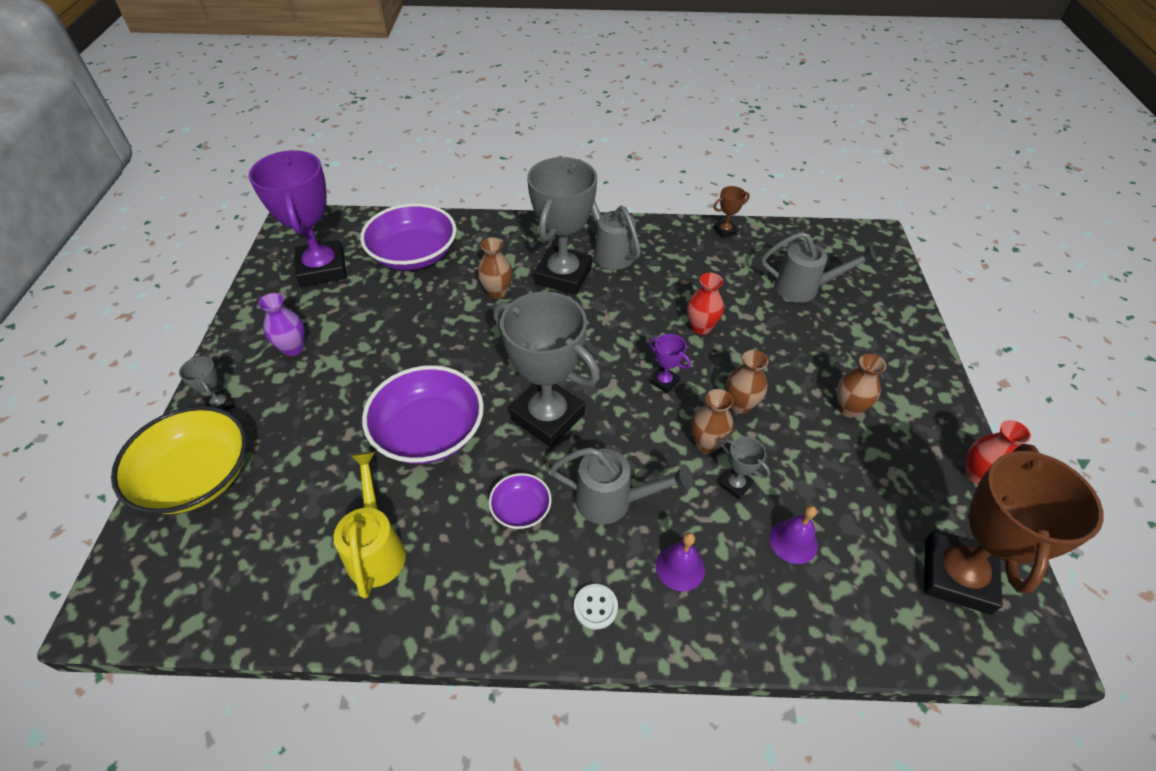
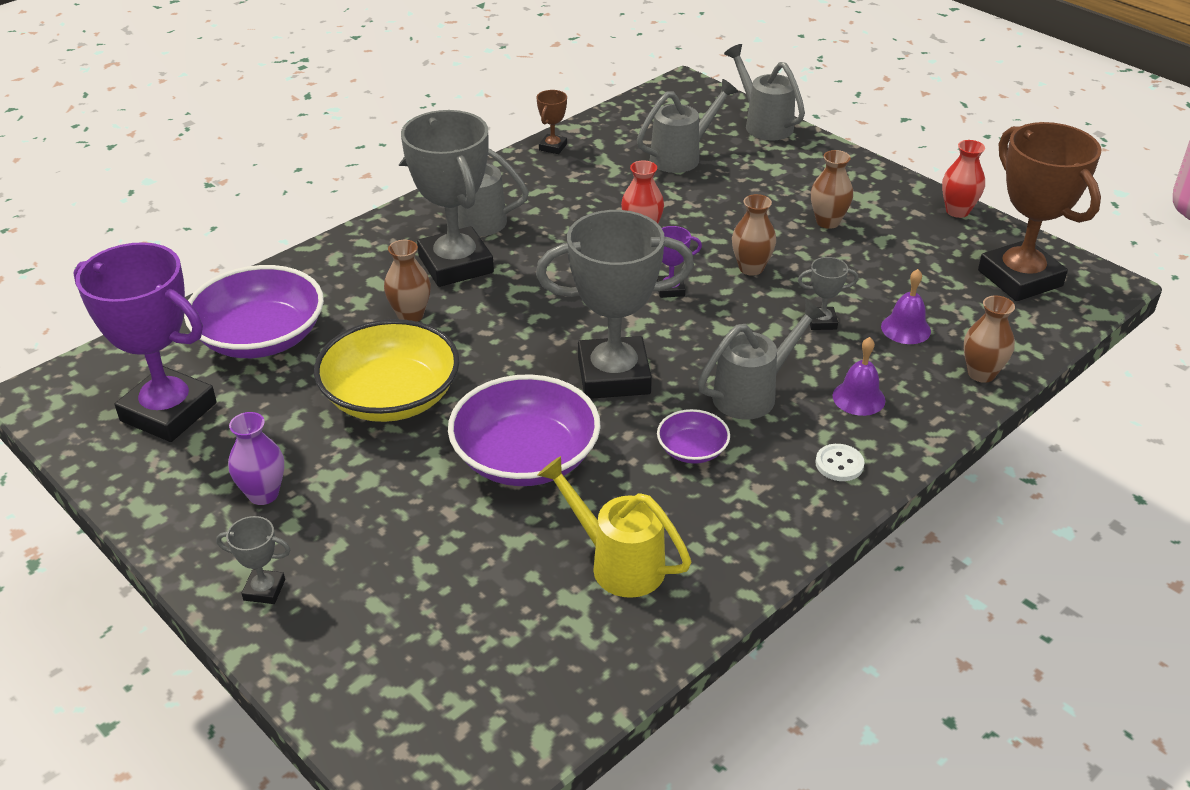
camera: 45 degrees left, 10 degrees down
yellow bowl [111,406,247,514] -> yellow bowl moved to [314,319,460,422]
brown vase [691,389,734,453] -> brown vase moved to [964,296,1015,383]
none -> grey watering can [724,44,805,140]

